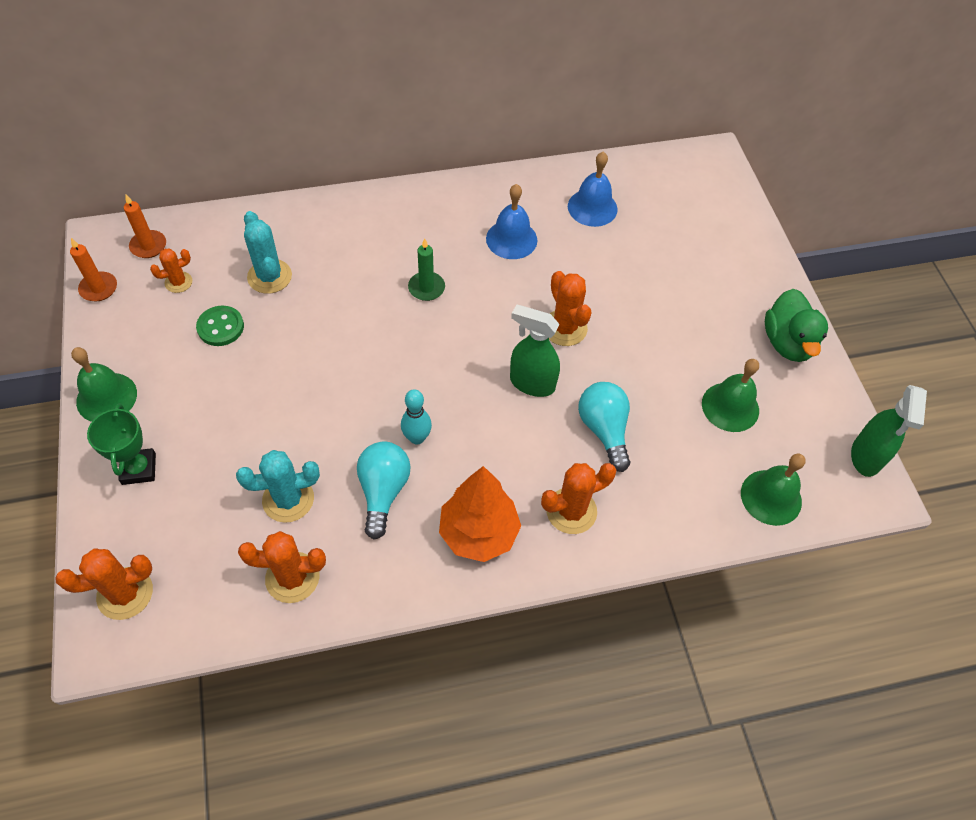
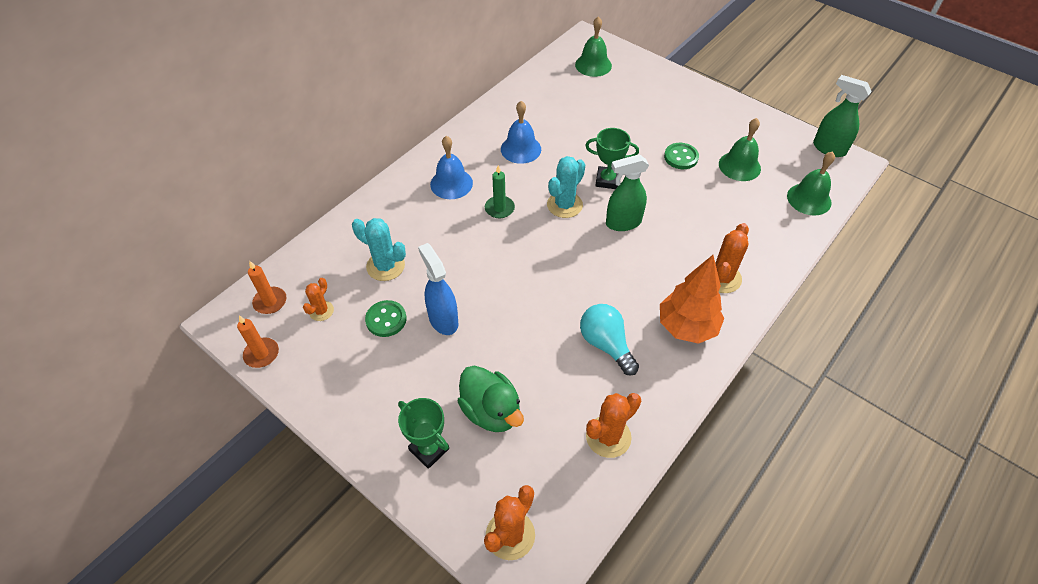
camera: 35 degrees left, 5 degrees down
green bell [71,347,137,422] -> green bell moved to [575,16,612,77]
turquoise cactus [236,450,320,523] -> turquoise cactus moved to [547,156,585,218]
turquoise bowling pin [401,389,432,445] -> none
orange cactus [549,271,592,346] -> green trophy [585,128,639,189]
blue bell [568,152,618,227] -> blue bell moved to [430,136,473,199]
turquoise light bulb [578,382,630,472] -> none
green duck [765,288,828,362] -> green duck moved to [457,366,524,432]
green spray bottle [851,385,927,477] -> green spray bottle turned 150 degrees clockwise [813,75,872,157]
none -> blue spray bottle [418,243,458,335]
none -> green button [664,143,699,169]

